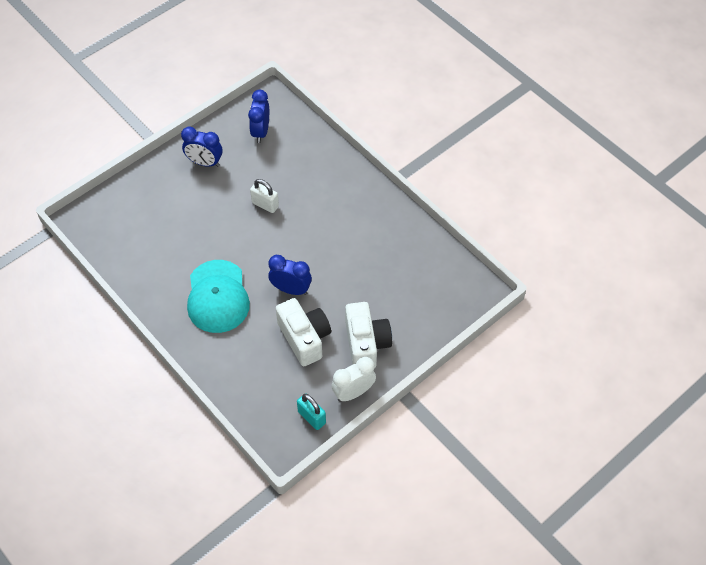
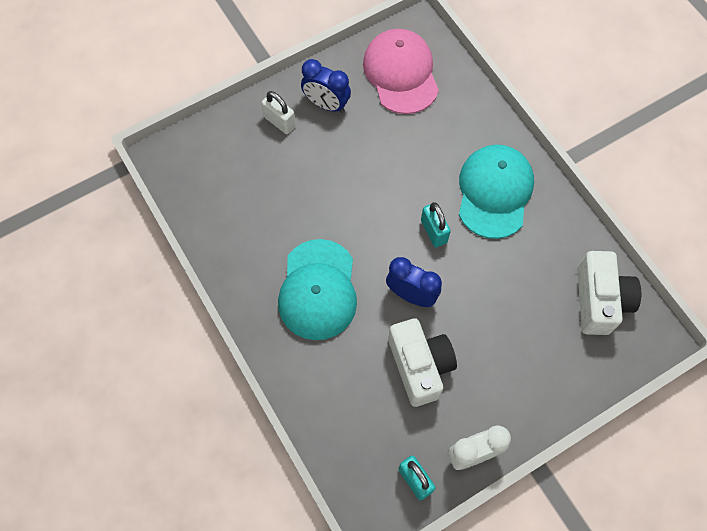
camera: 10 degrees right, 10 degrees up
blue clock [248,90,269,143] -> pink cap [363,29,439,114]
white padlock [250,179,279,213] -> white padlock moved to [262,91,296,134]
white camera [345,302,392,367] -> white camera moved to [577,251,641,335]
none -> turquoise padlock [421,202,451,247]
none -> turquoise cap [459,145,534,239]

